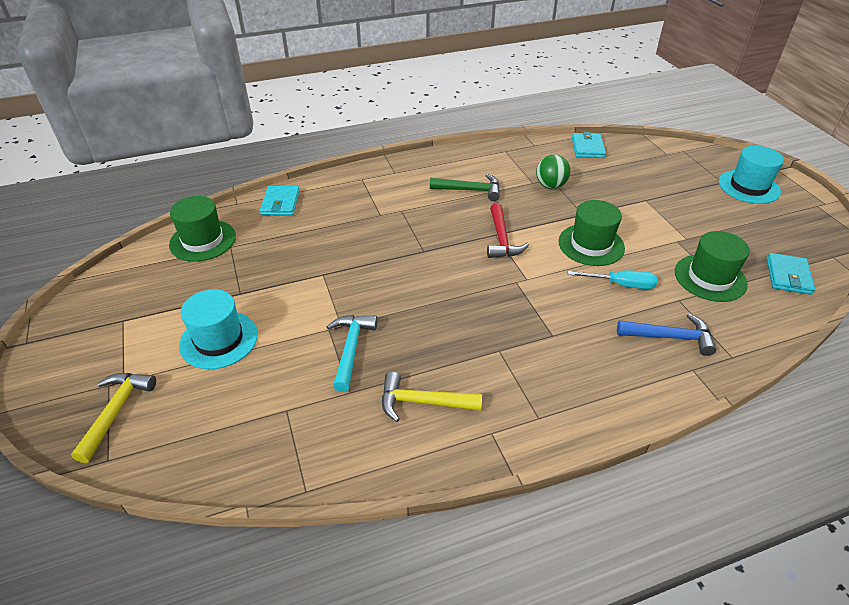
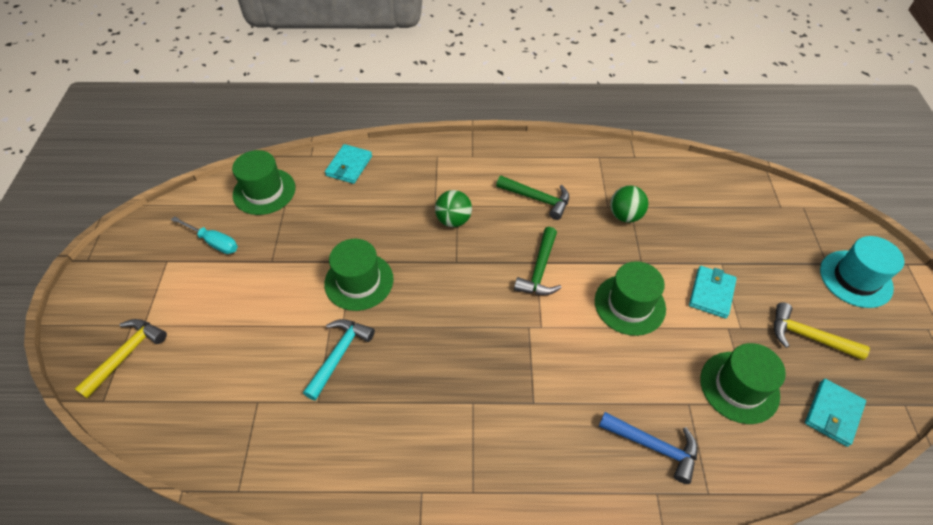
camera: 20 degrees right, 10 degrees up
turquoise hat [179,289,258,369] -> none
yellow hammer [382,372,482,422] -> yellow hammer moved to [774,302,870,360]
red hammer [487,203,529,258] -> green hammer [514,227,561,295]
turquoise screwdriver [568,270,657,289] -> turquoise screwdriver moved to [171,216,238,254]
turquoise wallet [572,132,606,158] -> turquoise wallet moved to [689,266,737,318]
none -> green hat [324,239,394,311]
none -> green ball [435,190,472,227]

